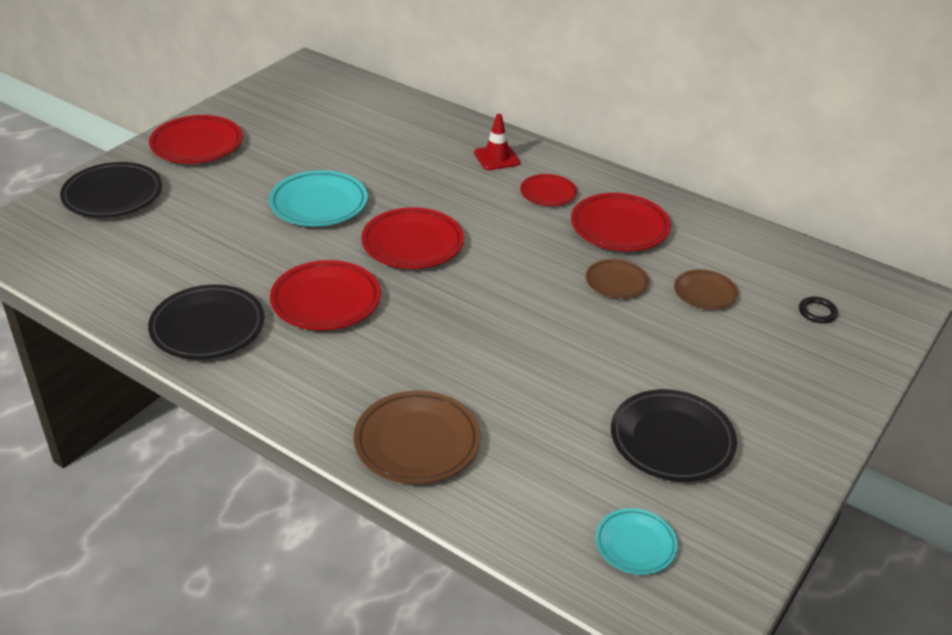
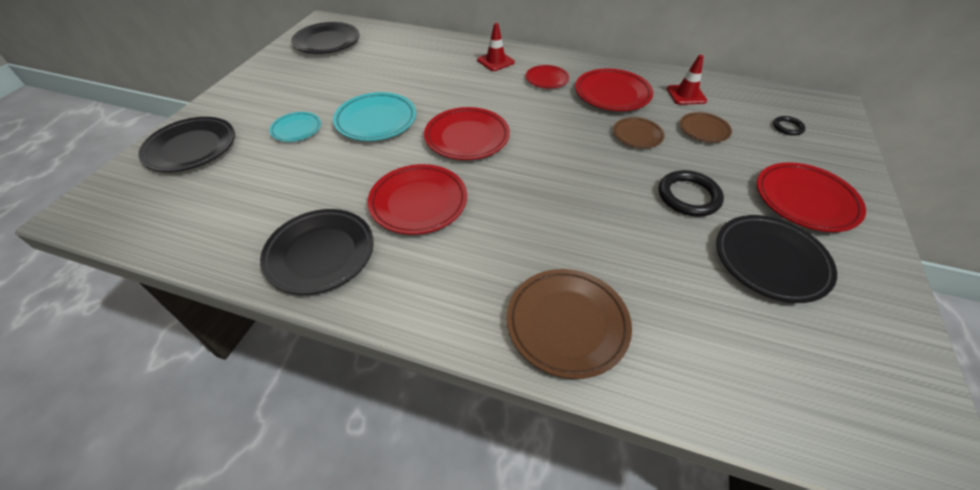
camera: 15 degrees left, 10 degrees up
red plate [149,115,243,164] -> red plate moved to [757,162,866,232]
turquoise plate [595,508,678,575] -> turquoise plate moved to [269,112,321,142]
none -> black plate [291,22,359,54]
none -> black ring [659,170,724,217]
none -> red traffic cone [667,55,707,105]

